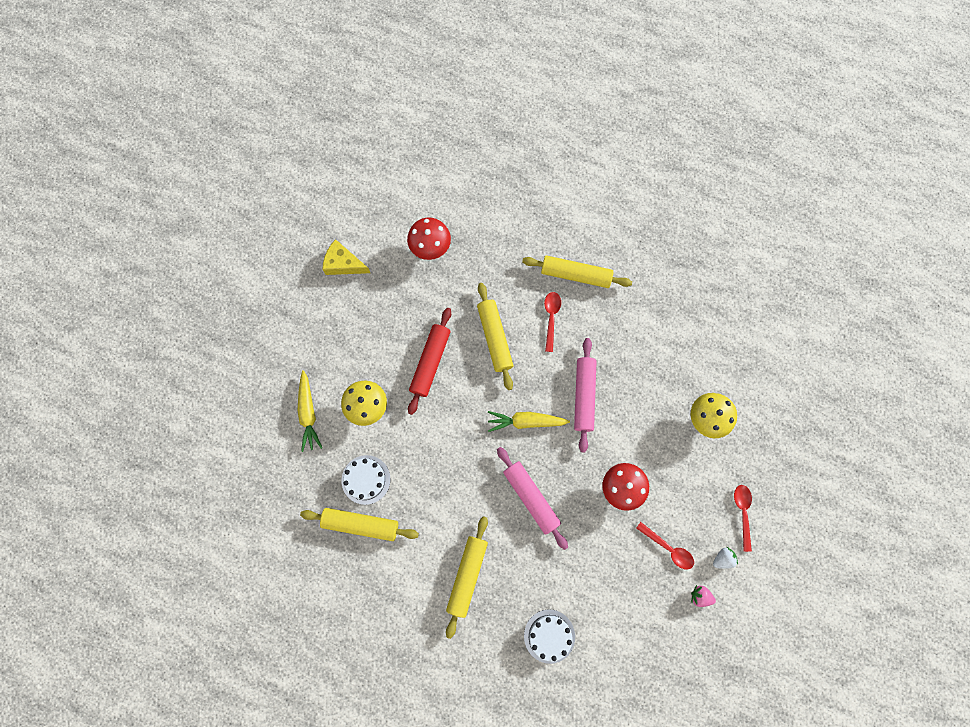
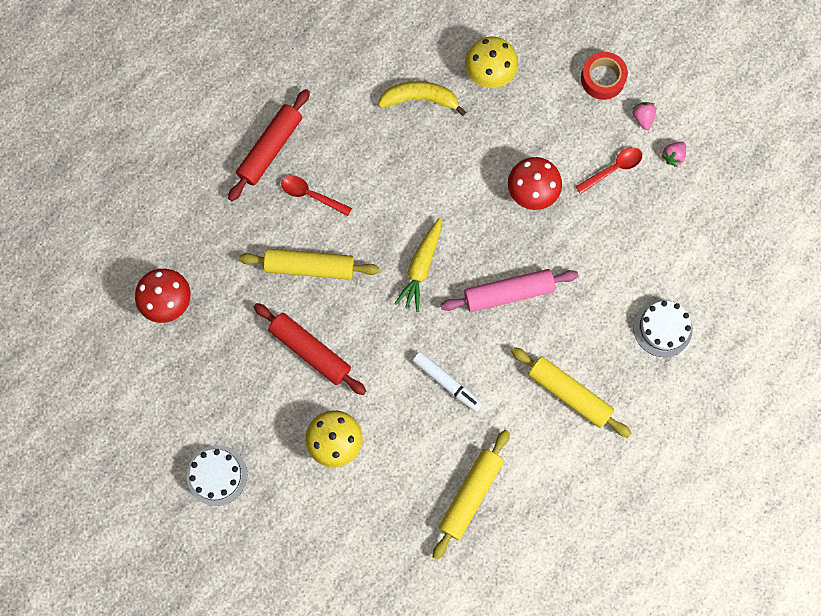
camera: 70 degrees left, 0 degrees up
yellow carrot [298,370,322,452] -> none
yellow cheese [322,239,370,275] -> none
white cake [341,455,391,505] -> white cake moved to [187,445,247,506]
yellow rolling pin [522,255,632,288] -> red rolling pin [228,89,310,201]
pink rolling pin [574,338,597,452] -> none
white strawberry [713,547,738,569] -> pink strawberry [633,102,656,130]
red spoon [734,485,752,552] -> red tape [581,52,628,100]
none -> yellow banana [378,81,466,116]
none -> white marker [412,352,483,412]

